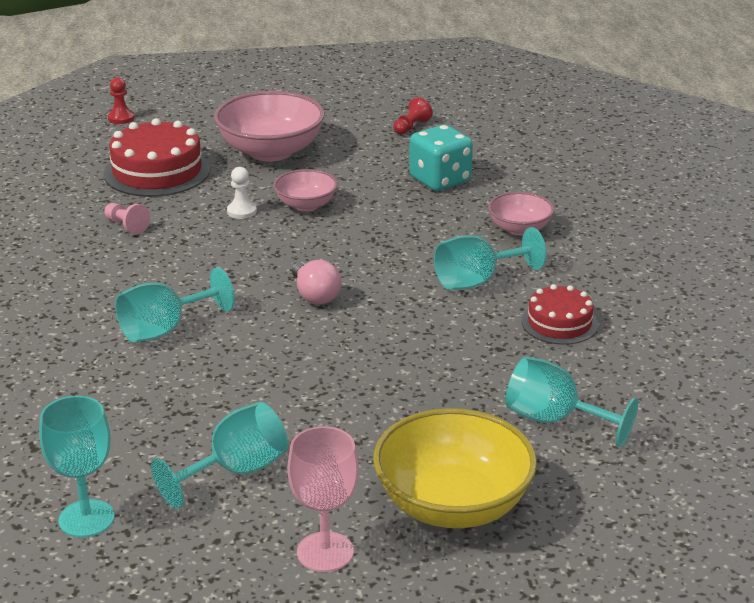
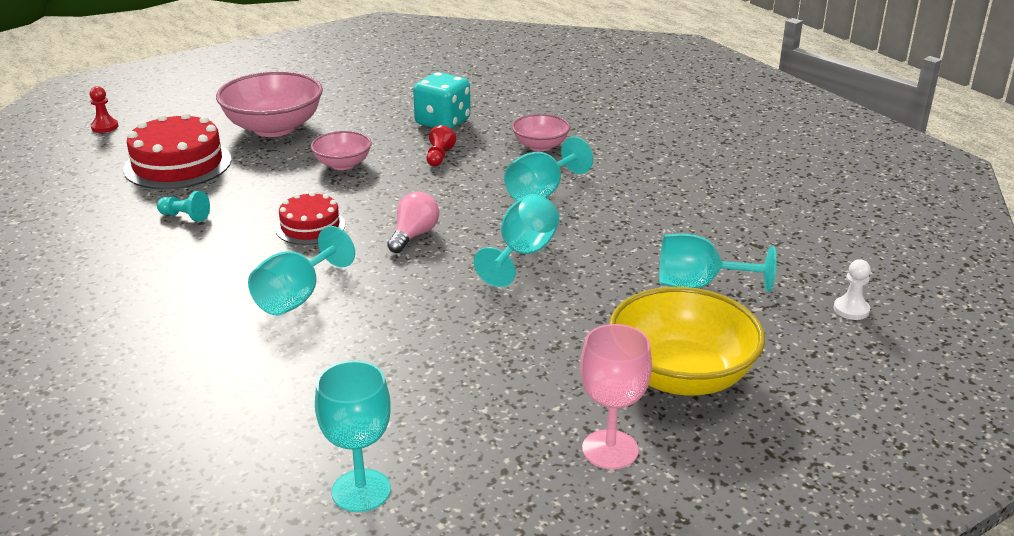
camera: 25 degrees left, 0 degrees up
pink pawn [104,203,150,235] -> turquoise pawn [157,191,210,222]
turquoise goblet [151,402,288,509] -> turquoise goblet moved to [474,194,559,287]
white pawn [227,167,257,219] -> white pawn moved to [833,259,871,320]
pink light bulb [292,260,342,305] -> pink light bulb turned 105 degrees counterclockwise [387,192,439,253]
red pawn [394,97,433,135] -> red pawn moved to [426,125,456,166]
red cake [522,284,598,345] -> red cake moved to [275,192,345,245]

